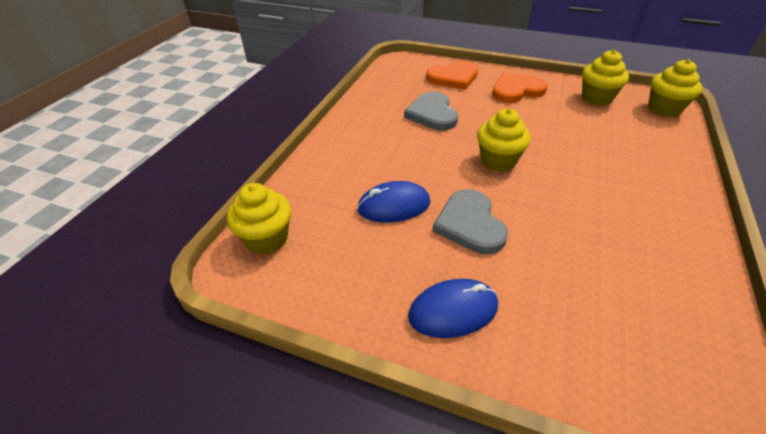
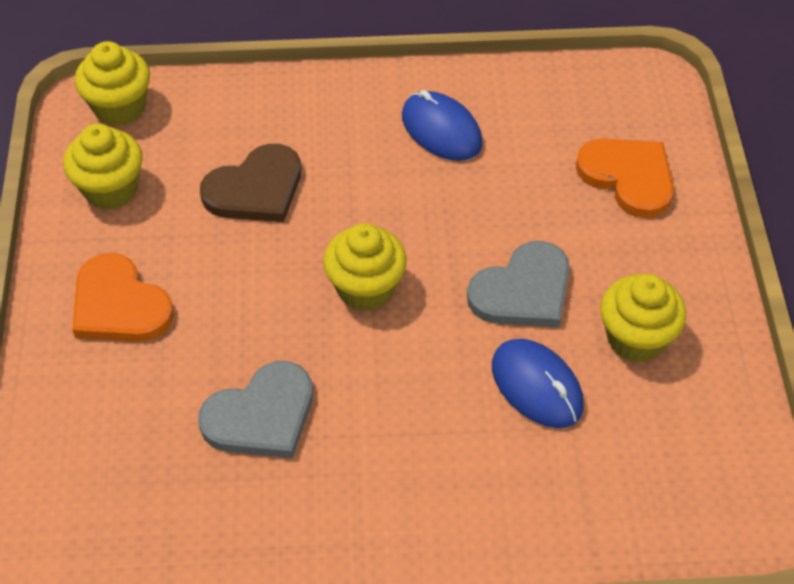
camera: 115 degrees left, 10 degrees up
yellow cupcake [227,183,291,255] -> yellow cupcake moved to [600,274,686,363]
blue mouse [408,279,498,338] -> blue mouse moved to [402,90,483,161]
orange heart [426,61,478,89] -> orange heart moved to [576,138,674,218]
none -> brown heart [200,144,301,222]

